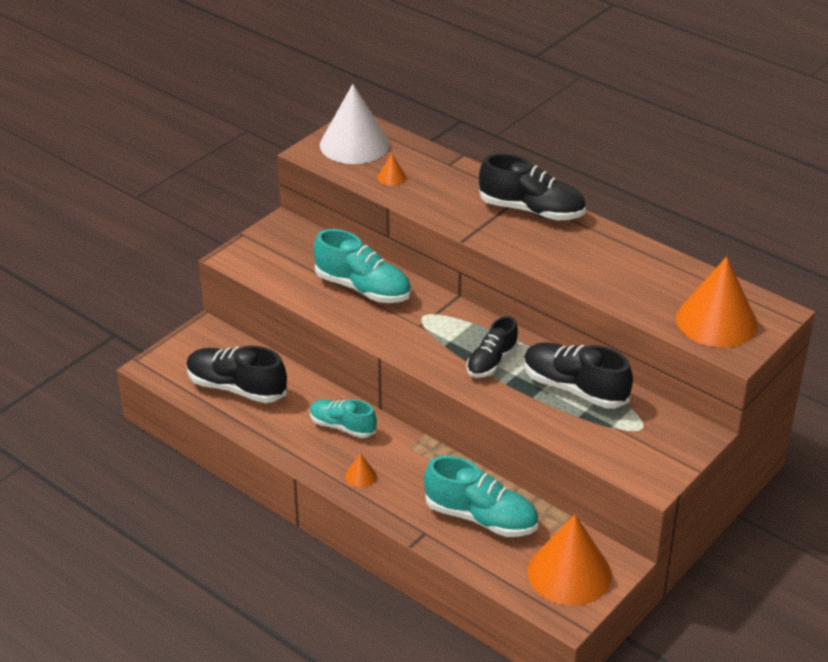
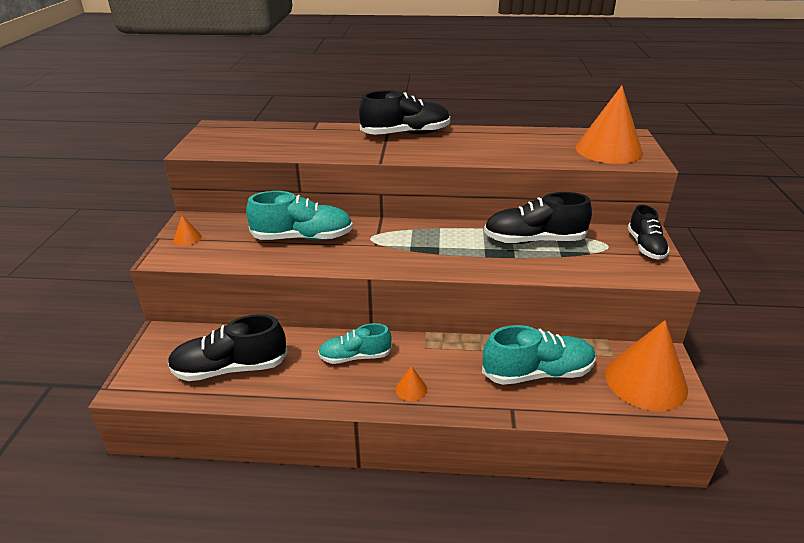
camera: 35 degrees left, 5 degrees down
white cone [320,84,390,164] -> none
orange cone [378,154,406,186] -> orange cone moved to [174,215,202,246]
black shoe [466,316,519,377] -> black shoe moved to [628,205,670,260]

